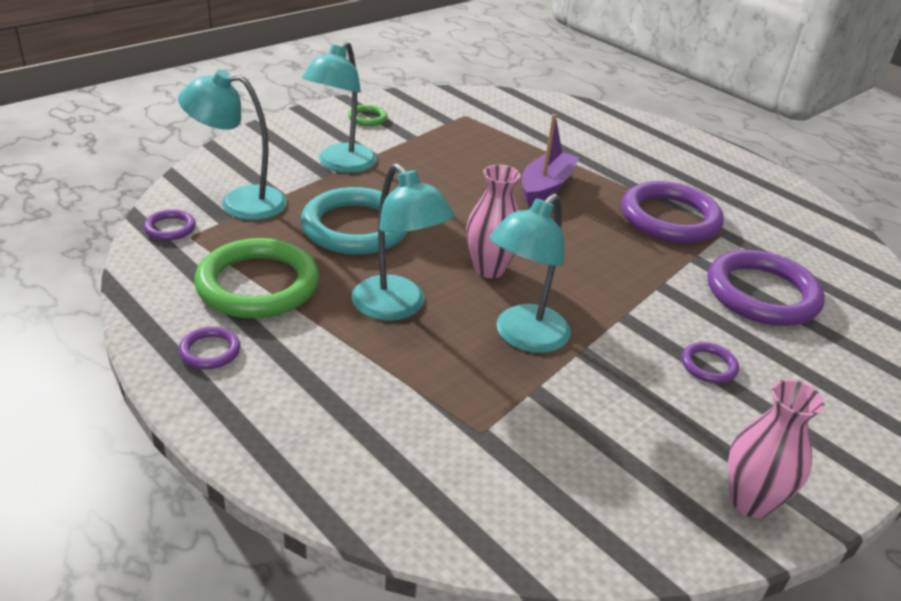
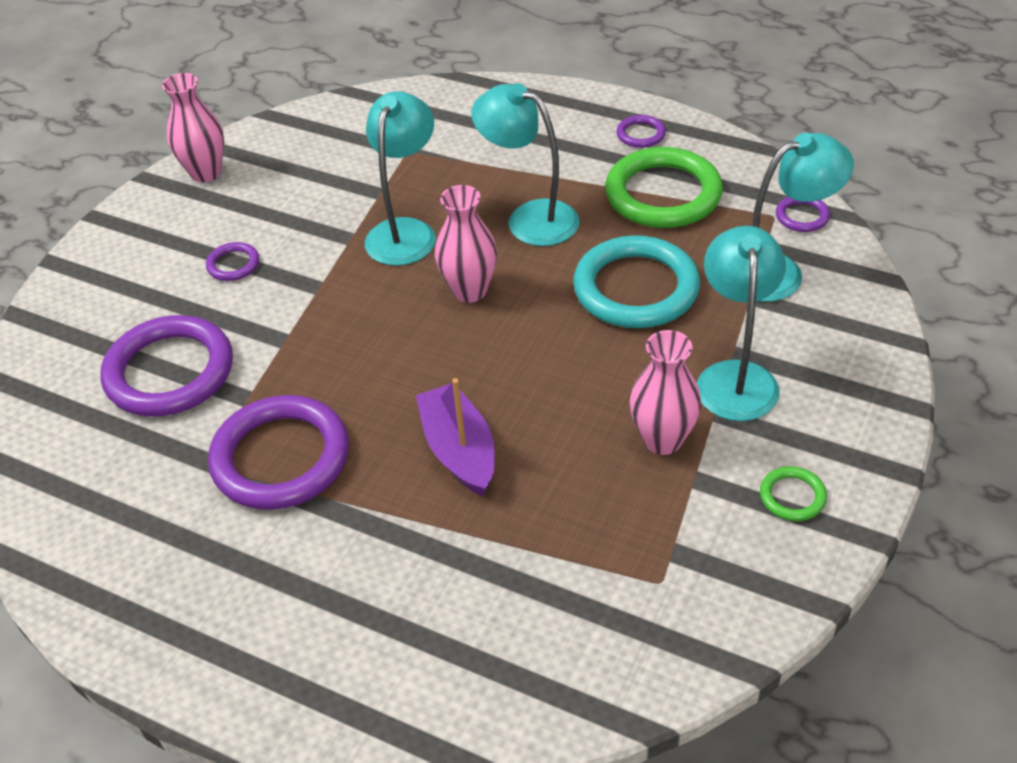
camera: 165 degrees right, 10 degrees up
purple boat [522,114,579,206] -> purple boat turned 150 degrees clockwise [416,378,495,496]
none -> pink vase [630,330,701,455]

